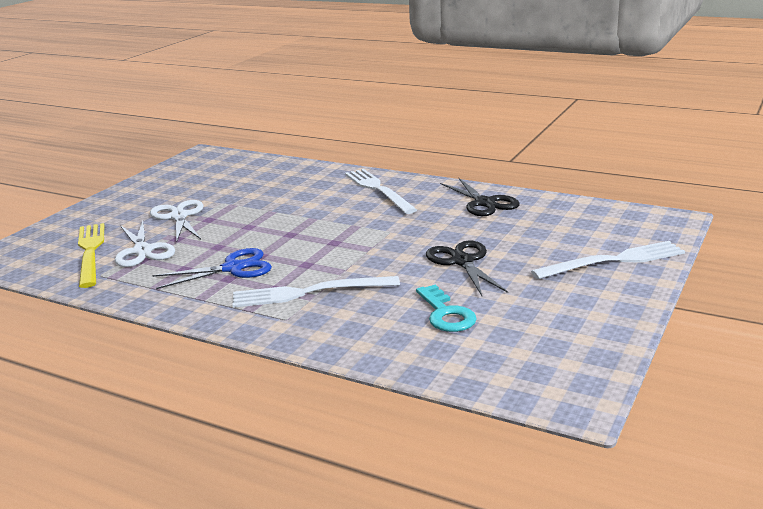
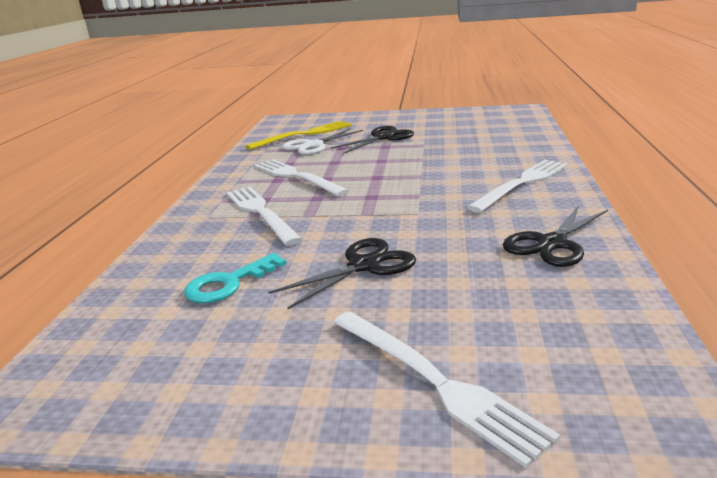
camera: 70 degrees right, 0 degrees up
white scissors [150,200,204,241] -> black scissors [330,126,414,154]
blue scissors [152,248,272,289] -> white fork [254,159,349,196]

